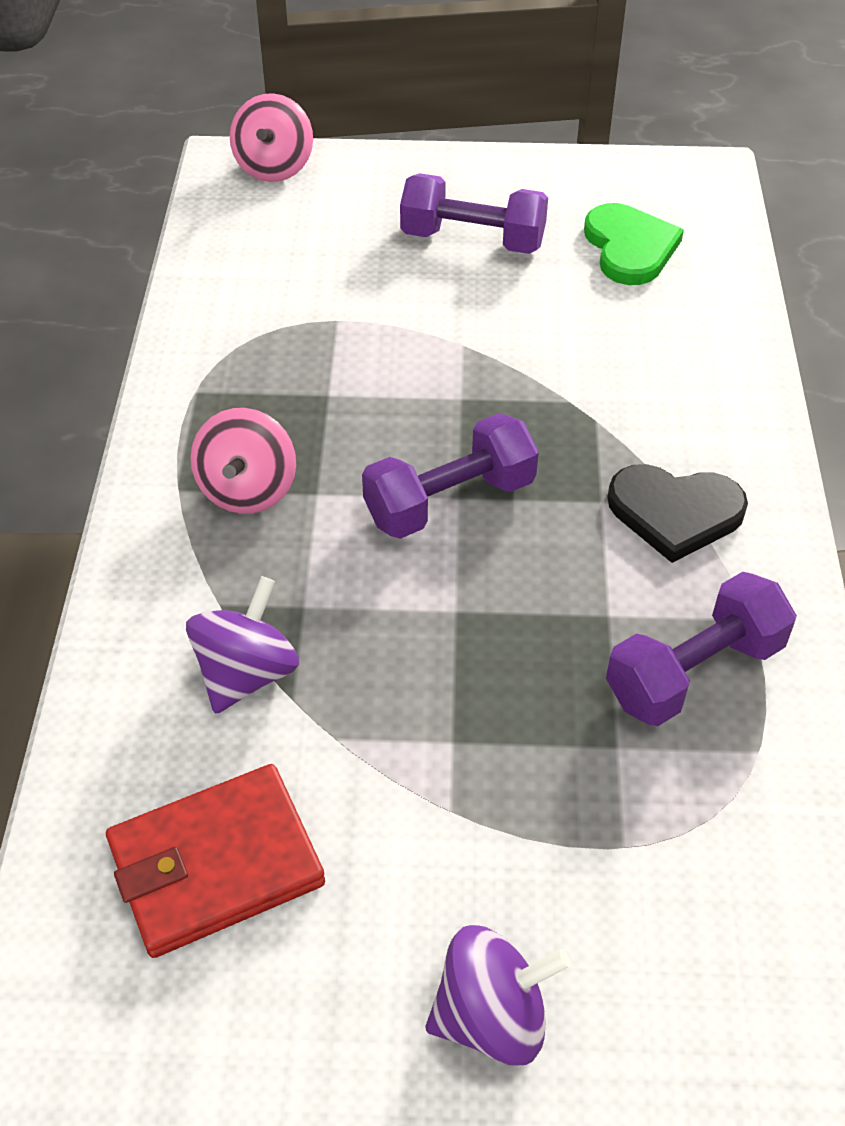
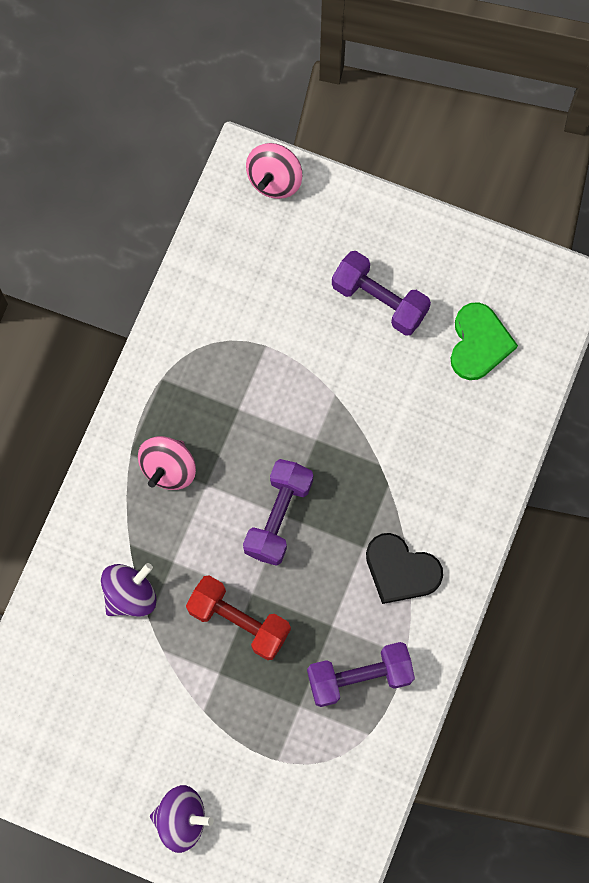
camera: 20 degrees right, 25 degrees up
red wallet [106,764,325,958] -> none
purple dumbbell [362,413,539,539] -> purple dumbbell turned 60 degrees counterclockwise [243,459,313,566]
none -> red dumbbell [186,575,291,660]

